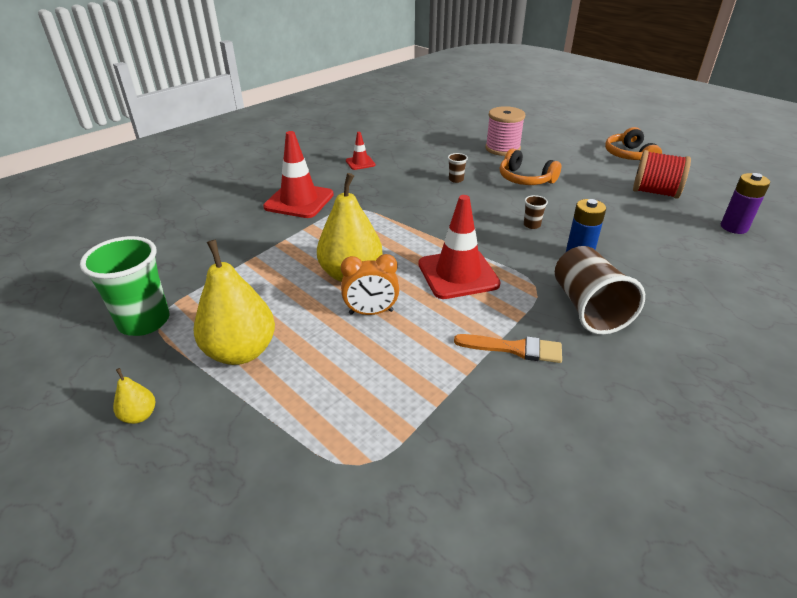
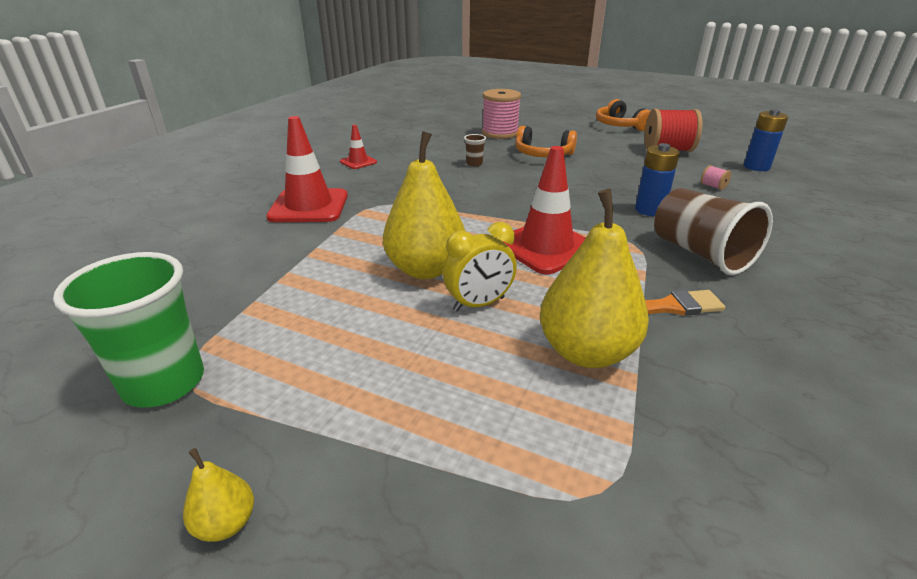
camera: 20 degrees left, 5 degrees down
yellow pear [194,239,275,365] -> yellow pear moved to [540,189,649,368]
orange clock [341,254,399,315] -> yellow clock [443,222,517,312]
brown cup [524,195,548,229] -> none
purple battery [721,173,770,234] -> blue battery [743,109,788,171]
none -> pink spool [701,165,731,190]

